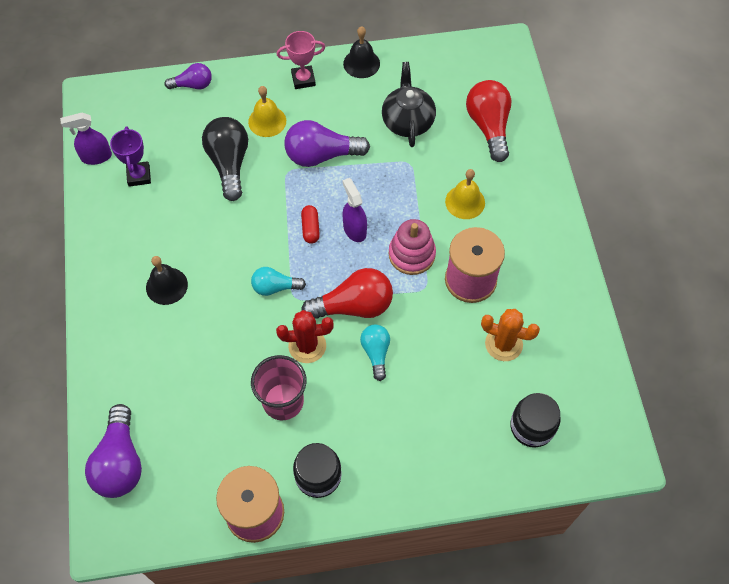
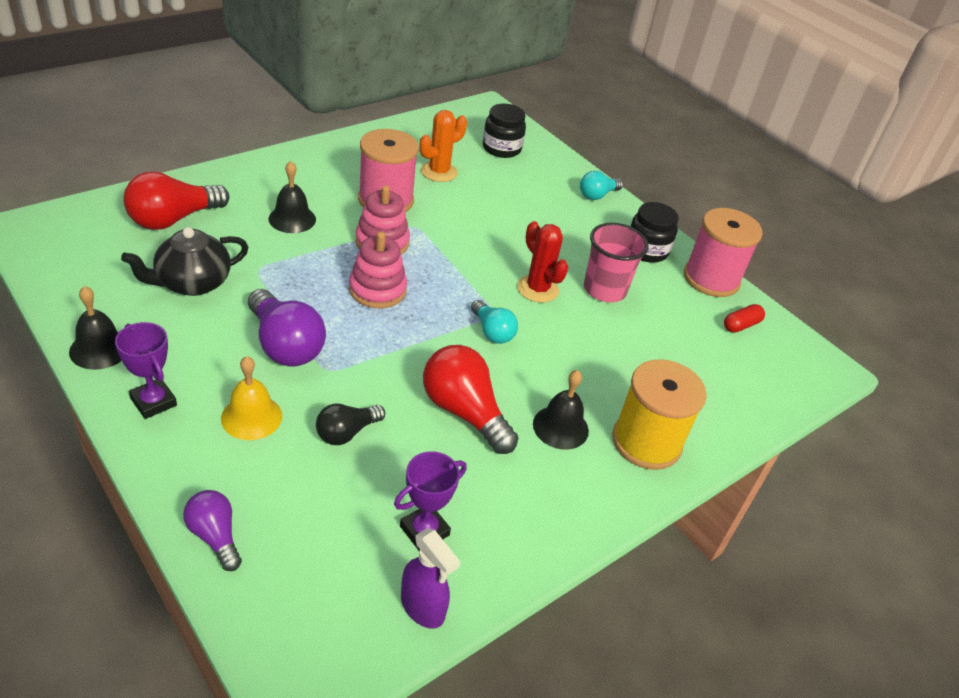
camera: 125 degrees left, 20 degrees down
purple light bulb [85,404,142,498] -> none
black light bulb [202,117,248,201] -> black light bulb [316,404,385,445], size x0.59
pink trophy [277,31,325,89] -> purple trophy [115,322,177,419]
red capsule [301,205,320,244] -> red capsule moved to [724,304,765,333]
red light bulb [301,268,393,319] -> red light bulb moved to [423,345,518,454]
purple spray bottle [342,178,367,242] -> pink stacking toy [349,232,407,309]
turquoise light bulb [360,325,390,381] -> turquoise light bulb moved to [580,171,623,200]
yellow bell [445,169,485,219] -> black bell [268,161,316,233]
orange cactus [481,309,540,361] -> orange cactus turned 60 degrees clockwise [420,110,467,182]
none -> yellow spool [612,359,707,470]

